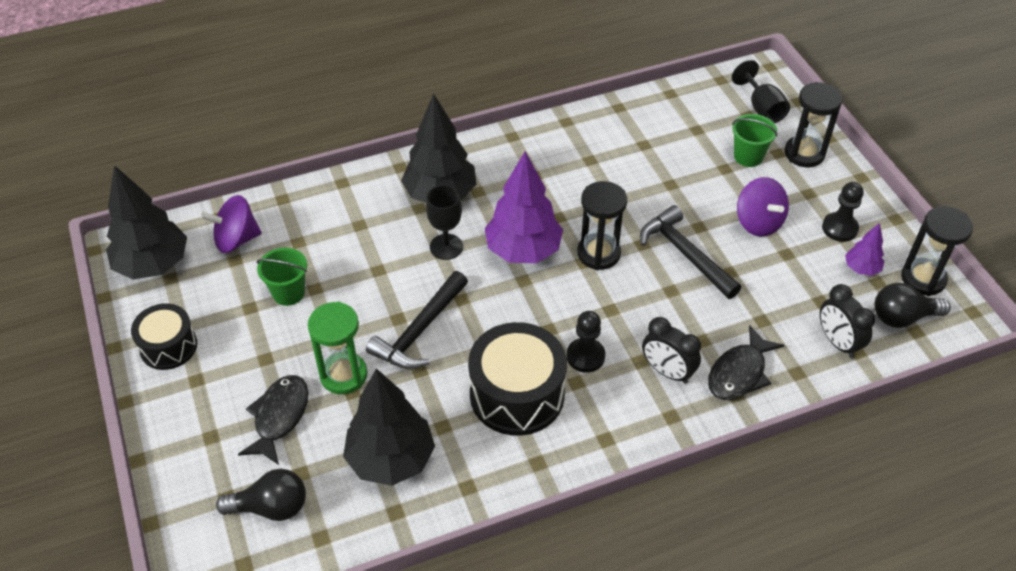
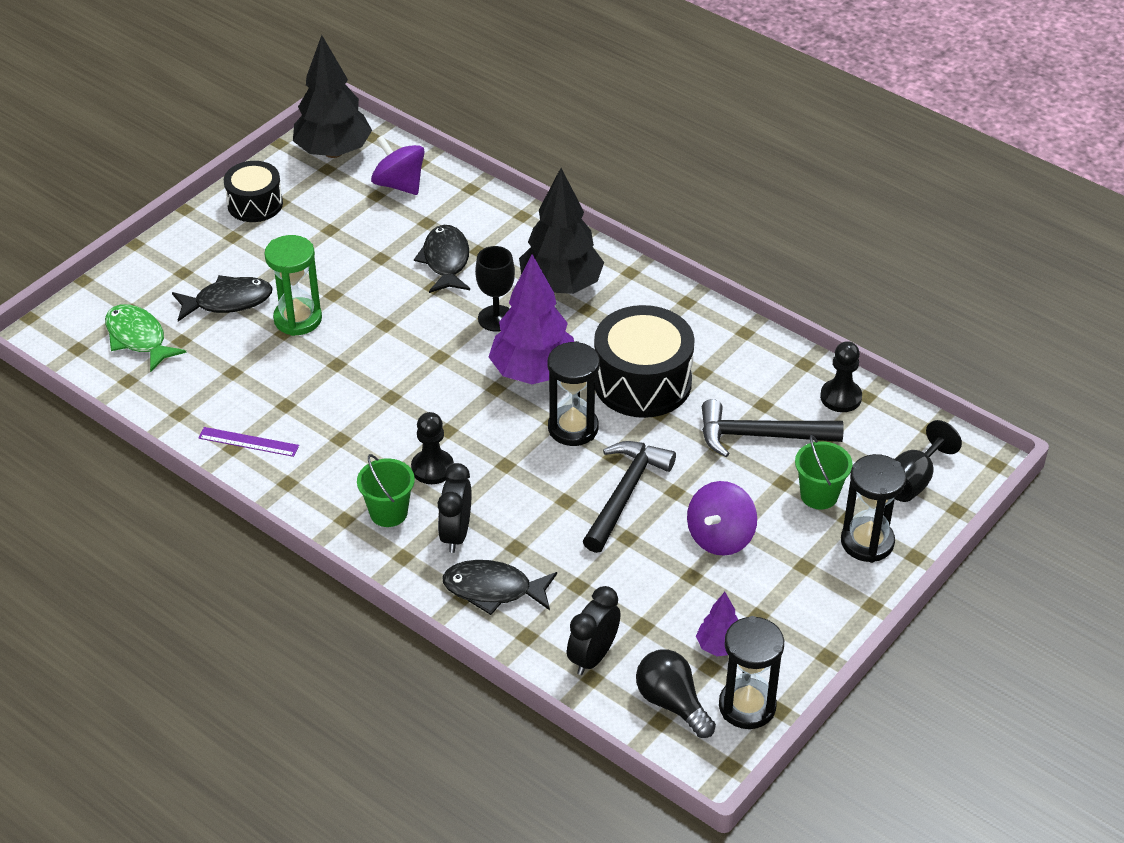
camera: 60 degrees right, 5 degrees down
black light bulb [216,469,306,521] -> green fish [105,304,187,372]
green bucket [257,248,307,306] -> green bucket moved to [357,454,415,527]
black tree [343,368,435,486] -> none
black hammer [366,271,468,369] -> black hammer moved to [702,399,844,457]
black drum [468,322,567,436] -> black drum moved to [594,305,695,418]
black pawn [822,182,864,242] -> black pawn moved to [820,341,862,412]
none -> purple ruler [199,427,299,457]
none -> black fish [414,225,470,293]

